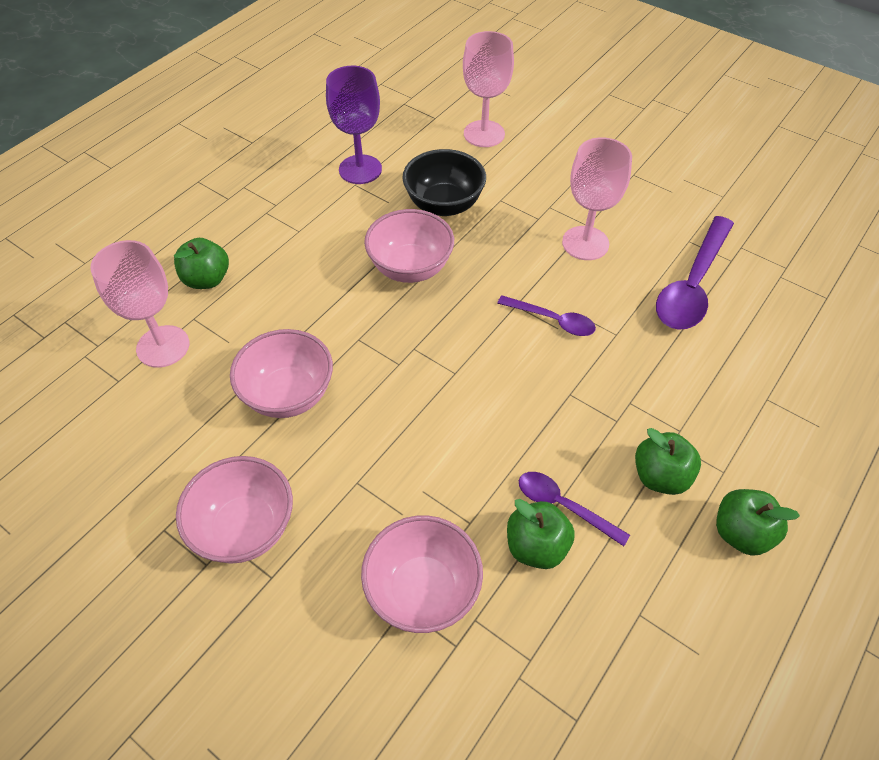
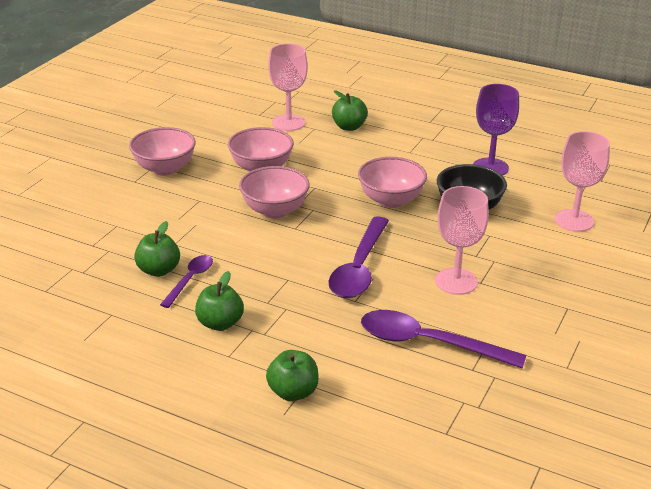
camera: 80 degrees right, 20 degrees down
pink bowl [361,515,483,633] -> pink bowl moved to [239,166,310,218]
purple spoon [497,295,596,336] -> purple spoon [328,216,389,298], size x1.80
green apple [716,489,800,556] -> green apple moved to [266,350,319,401]

